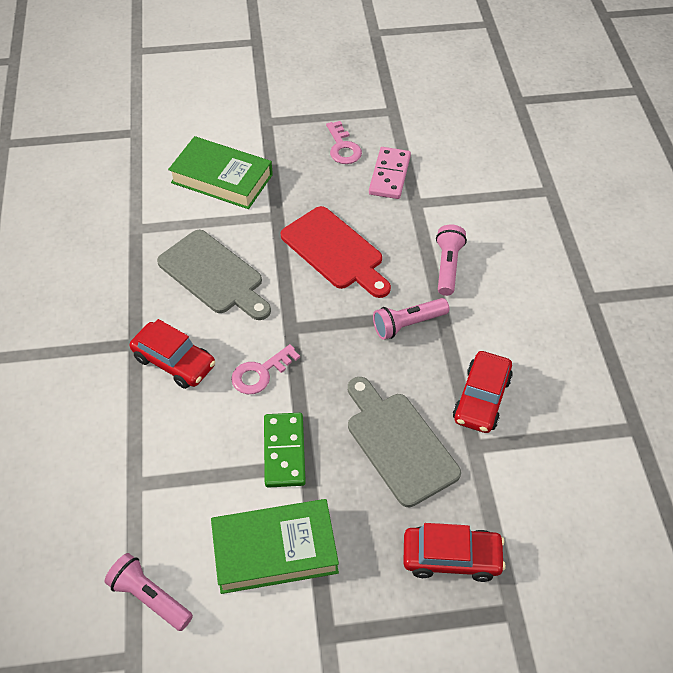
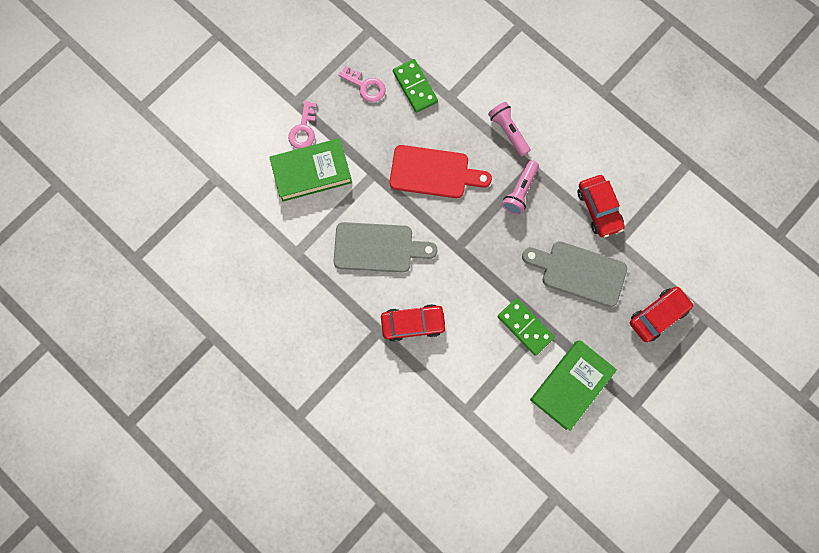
camera: 40 degrees left, 25 degrees up
pink flashlight [105,553,193,631] -> none
pink key [231,344,300,394] -> pink key moved to [288,101,317,149]
pink domino [369,147,411,199] -> green domino [393,59,438,113]

